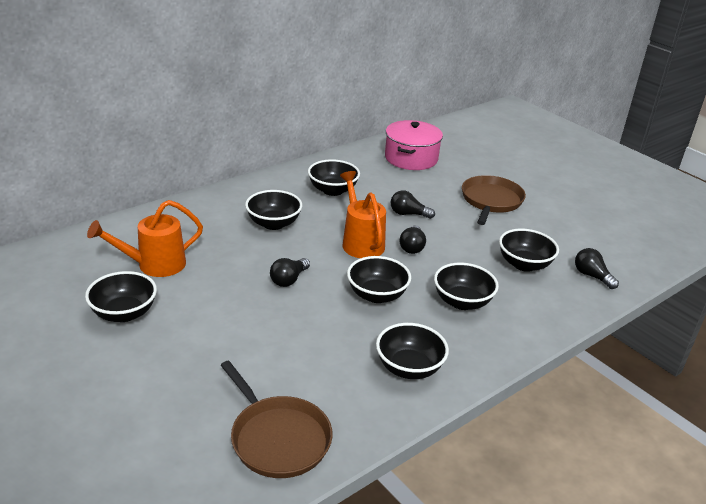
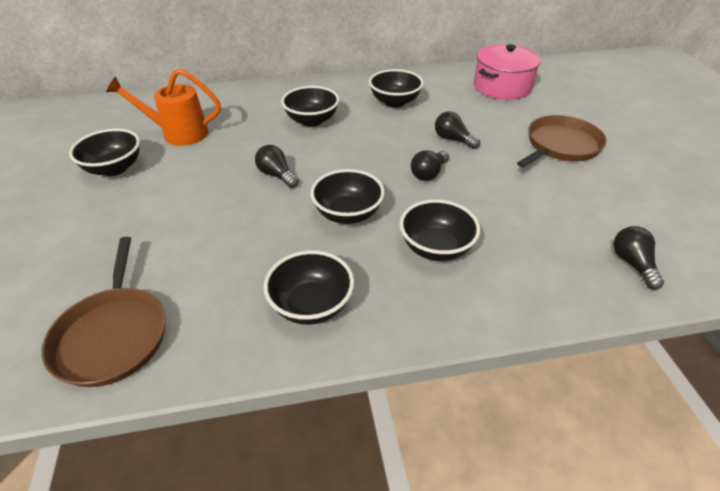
camera: 30 degrees right, 10 degrees up
black light bulb [270,258,310,287] -> black light bulb turned 75 degrees clockwise [255,145,299,188]
orange watering can [340,171,386,258] -> none
black bowl [499,229,559,272] -> none

